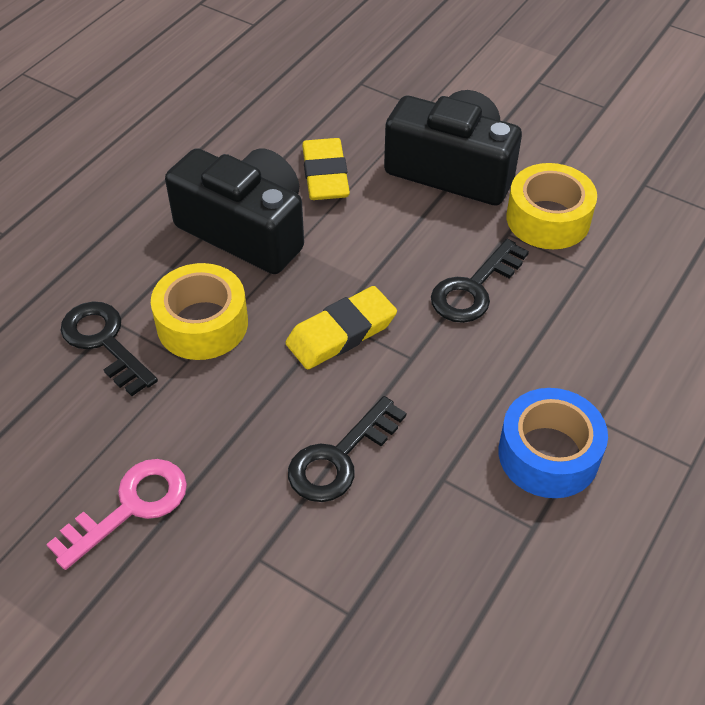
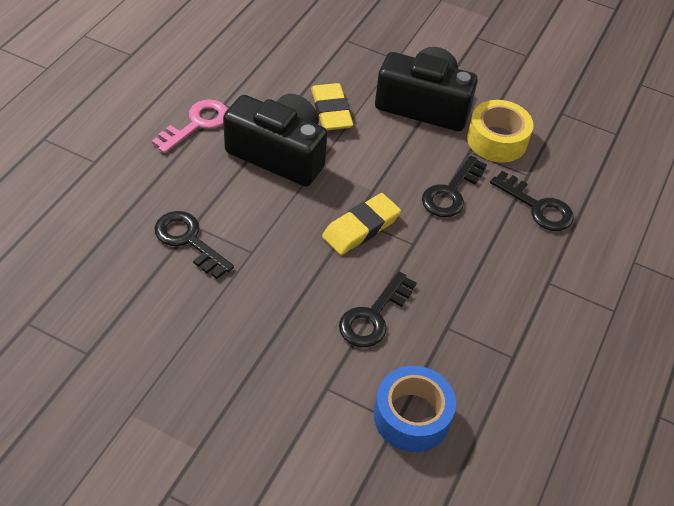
camera: 10 degrees left, 0 degrees up
pink key [46,459,187,570] -> pink key moved to [152,99,228,153]
yellow tape [151,263,248,360] -> none
blue tape [499,388,608,498] -> blue tape moved to [374,366,456,452]
none -> black key [490,171,574,231]

